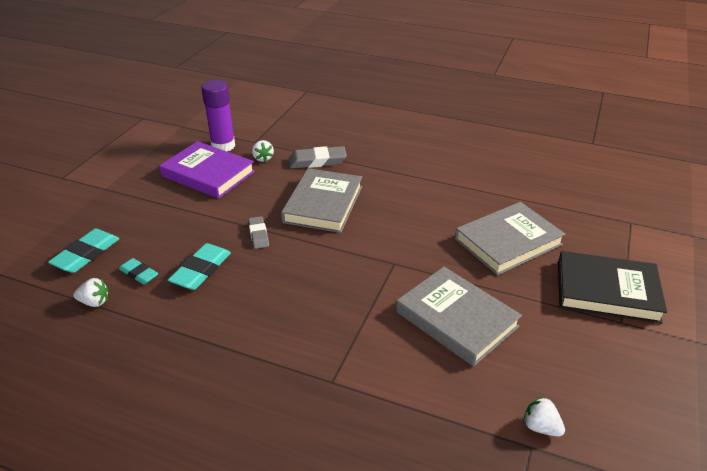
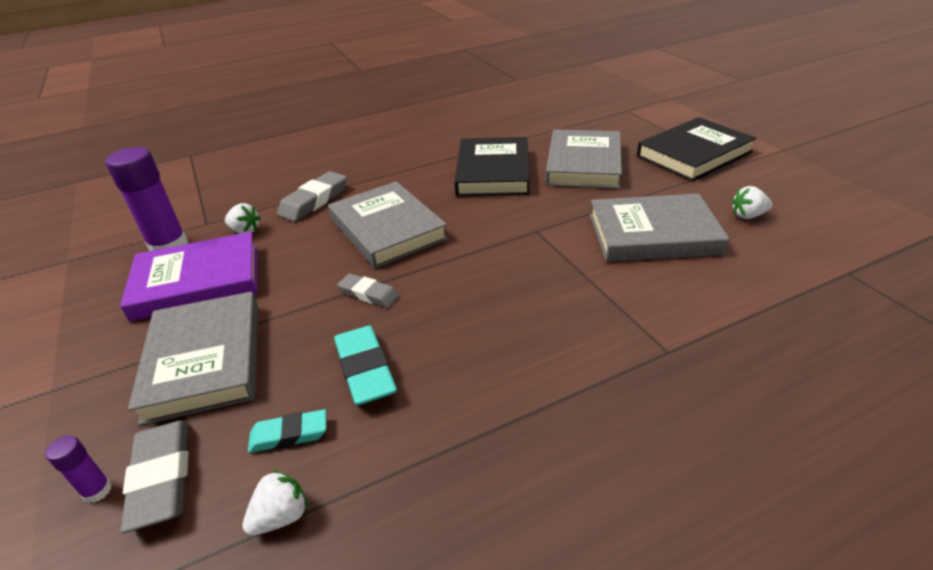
camera: 45 degrees left, 0 degrees up
turquoise eraser [48,229,120,273] -> grey eraser [120,421,189,533]
white strawberry [523,396,565,437] -> white strawberry moved to [732,186,772,219]
none -> purple glue stick [46,435,112,503]
none -> grey book [128,292,258,426]
none -> black book [454,137,530,196]

